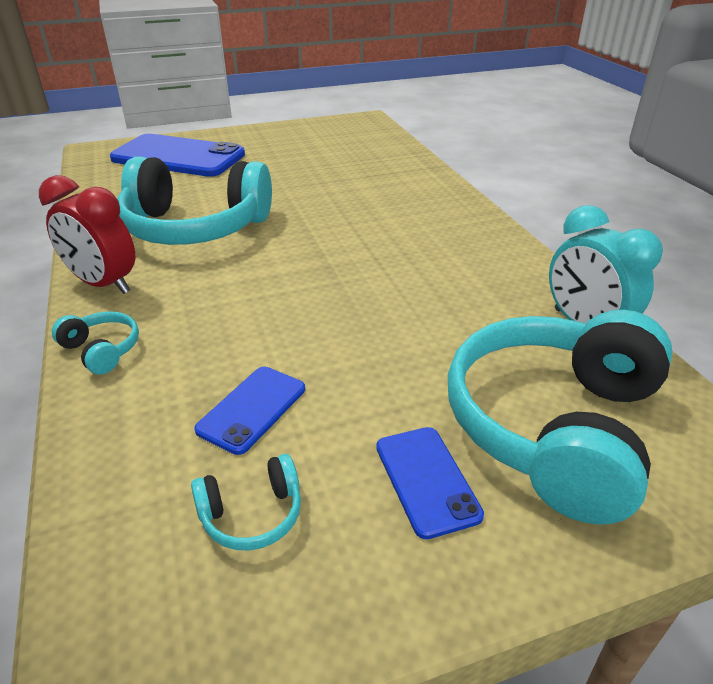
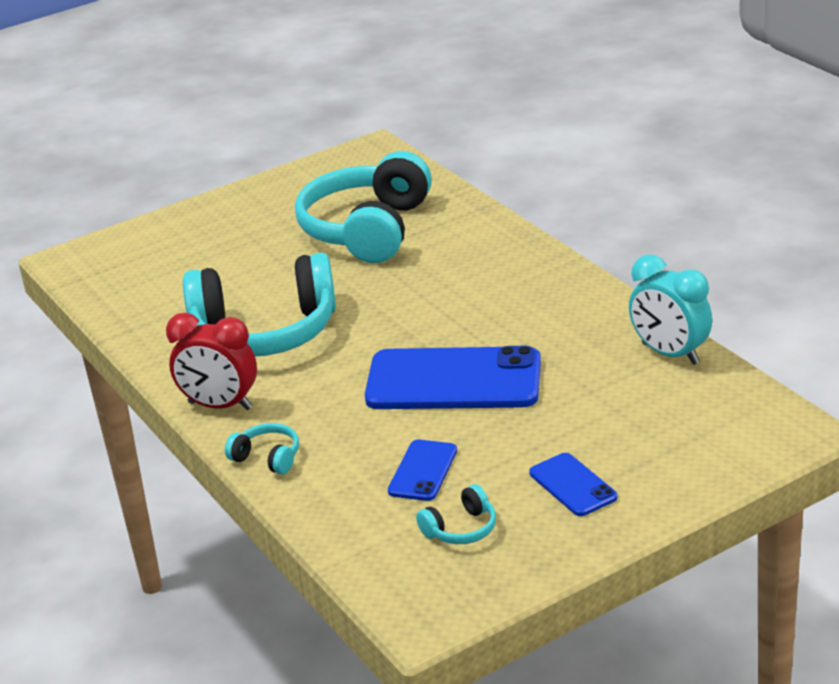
camera: 10 degrees left, 5 degrees down
blue phone [110,134,245,177] -> blue phone moved to [365,346,541,409]
turquoise headphones [448,310,673,525] -> turquoise headphones moved to [295,151,432,263]

